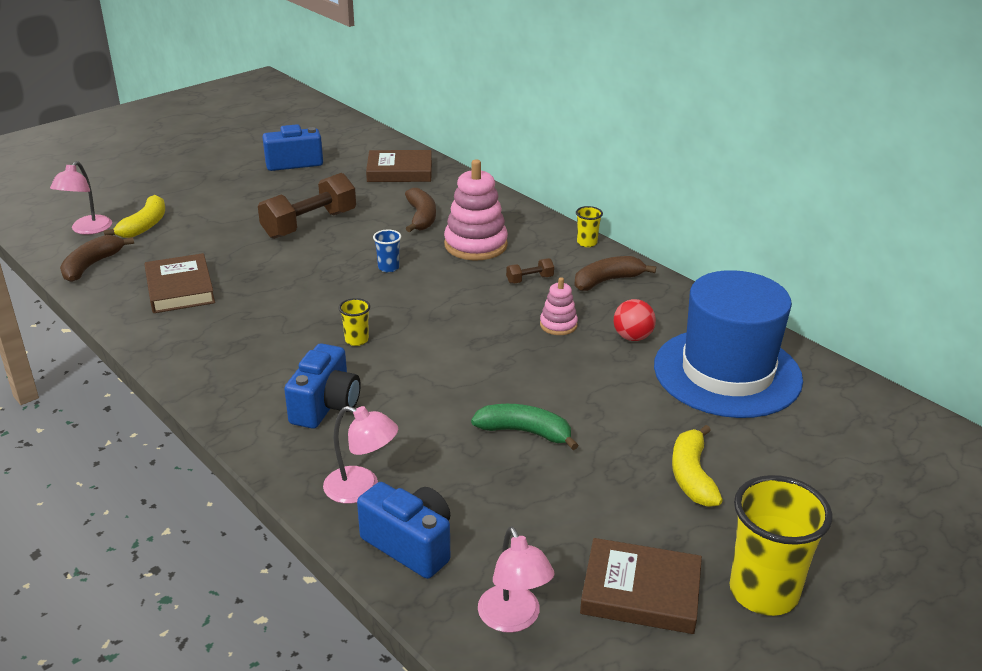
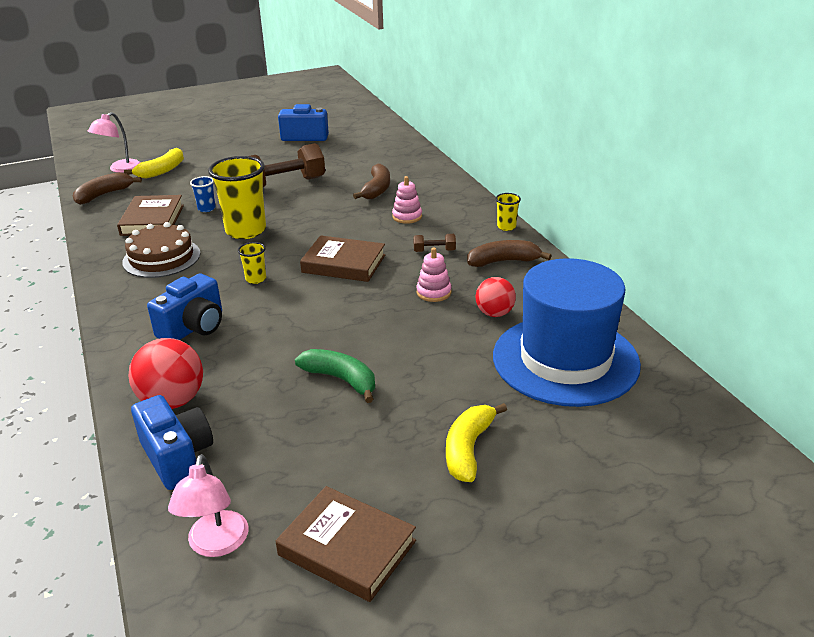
camera: 20 degrees right, 0 degrees up
pink lamp [323,406,398,504] -> red ball [129,338,203,409]
brown book [366,150,432,182] -> brown book moved to [300,235,385,282]
blue cup [373,229,401,272] -> blue cup moved to [190,176,216,212]
pink stacking toy [444,159,508,260] -> pink stacking toy [392,176,422,224], size x0.53
yellow cup [730,475,832,616] -> yellow cup moved to [208,156,266,239]
none -> brown cake [122,222,200,278]

